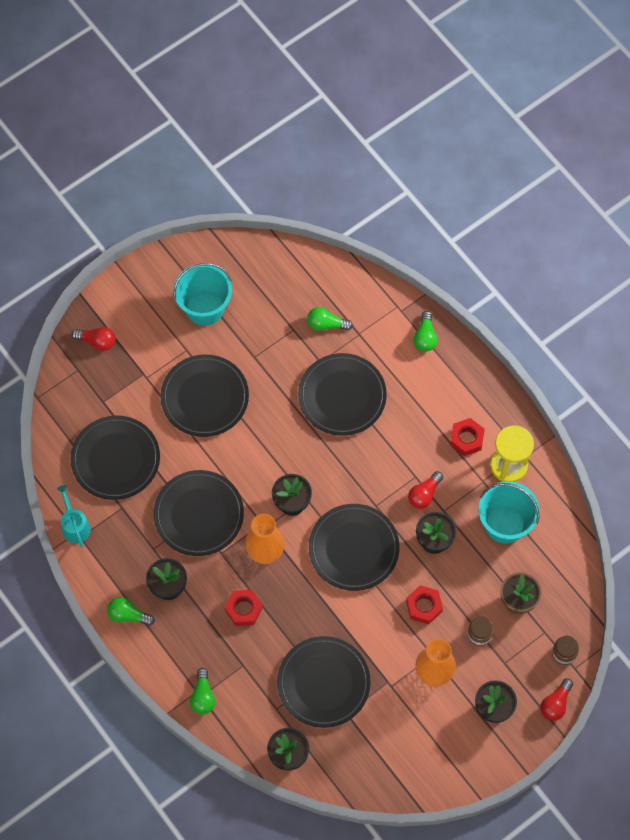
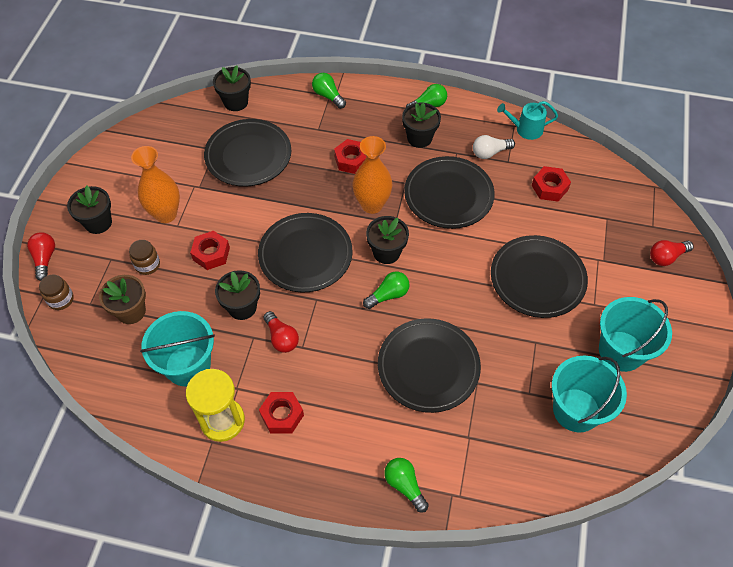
camera: 140 degrees right, 10 degrees down
turquoise watering can [57,485,91,547] -> turquoise watering can turned 150 degrees clockwise [497,101,558,140]
black plate [71,415,160,500] -> red nut [532,166,571,202]
green light bulb [307,307,353,331] -> green light bulb moved to [363,272,410,309]
red light bulb [408,471,443,509] -> red light bulb turned 150 degrees clockwise [263,311,299,353]
none -> white light bulb [473,135,515,159]
none -> turquoise bucket [552,356,627,433]

